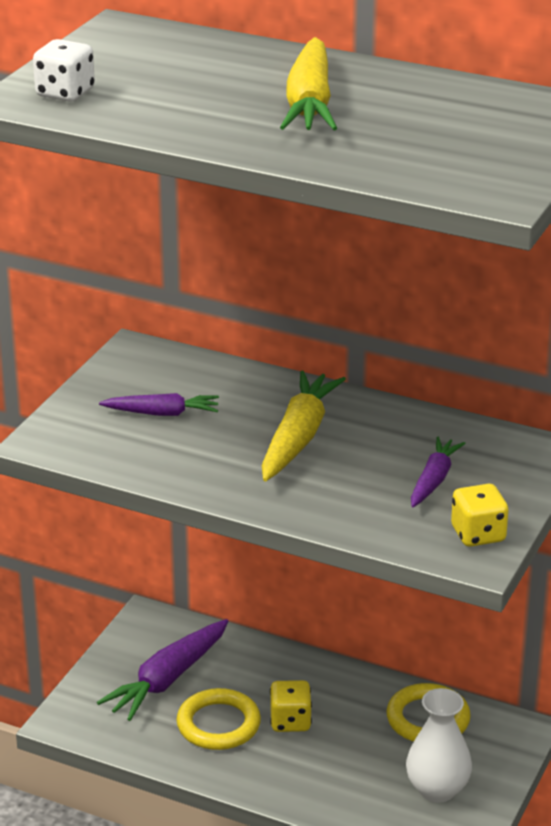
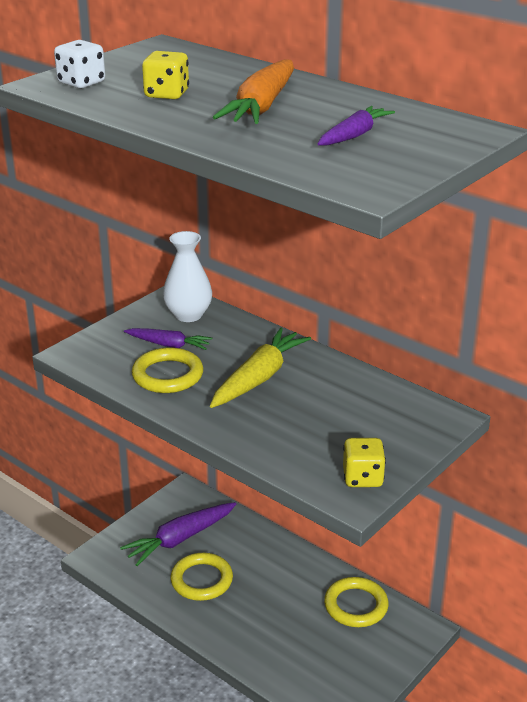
camera: 15 degrees right, 0 degrees up
yellow dice [270,680,312,732] -> yellow dice moved to [142,51,189,99]
yellow carrot [280,37,337,130] -> orange carrot [213,59,294,124]
white vase [406,688,472,803] -> white vase moved to [163,231,212,322]
purple carrot [411,437,466,507] -> purple carrot moved to [318,106,395,146]
none -> yellow ring [132,348,203,393]

